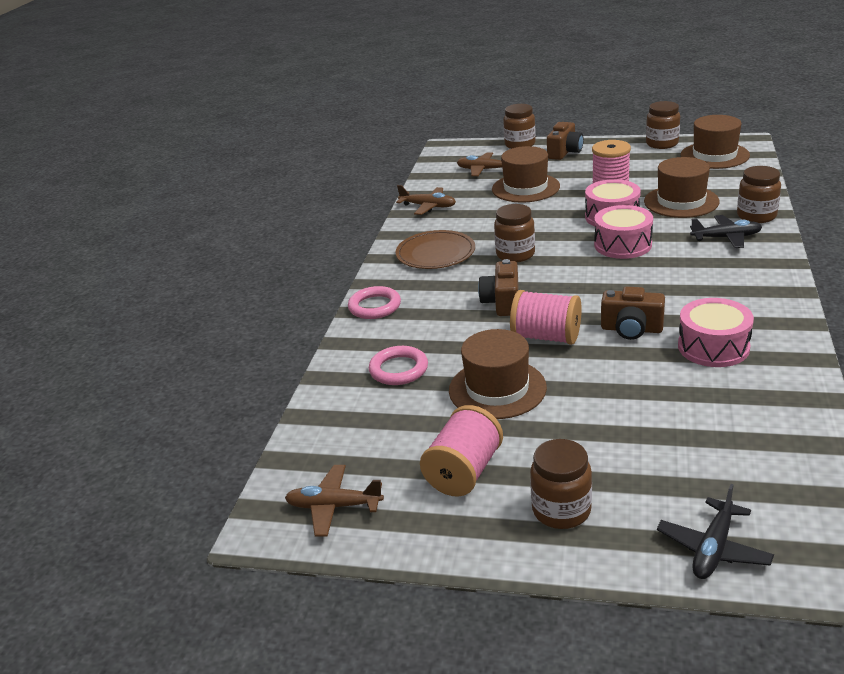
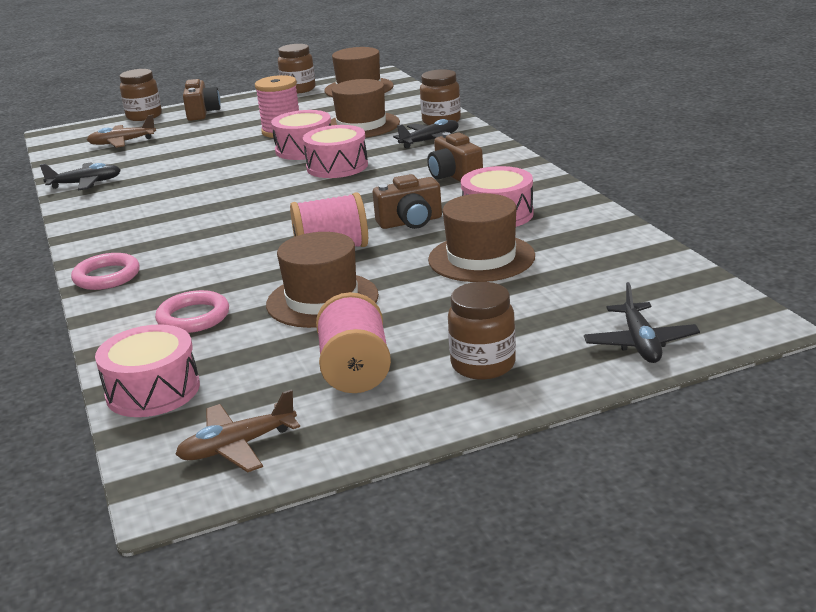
camera: 35 degrees left, 5 degrees down
brown plate [395,230,475,269] -> none
brown plane [396,185,456,215] -> black plane [40,162,121,191]
brown camera [478,259,519,316] -> brown camera moved to [427,132,483,182]
brown hat [492,146,560,203] -> brown hat moved to [428,193,535,282]
brown jar [494,204,535,262] -> none
none -> pink drum [95,324,200,417]

